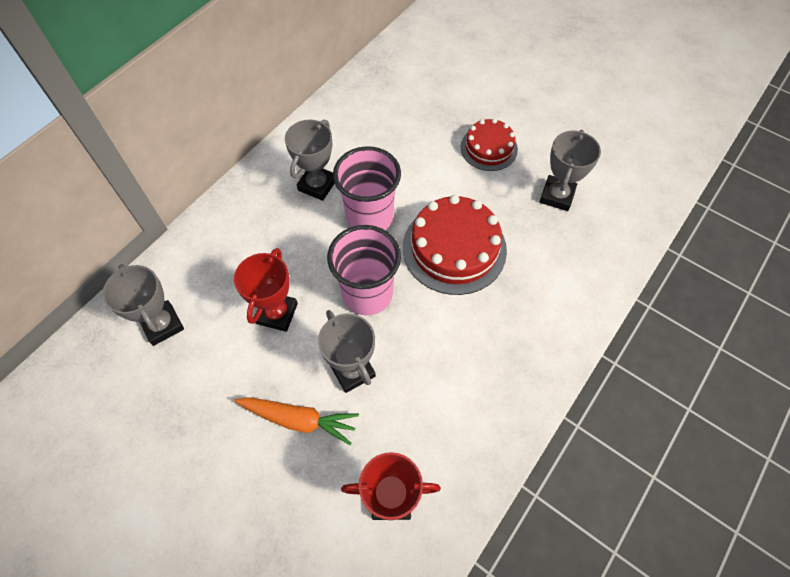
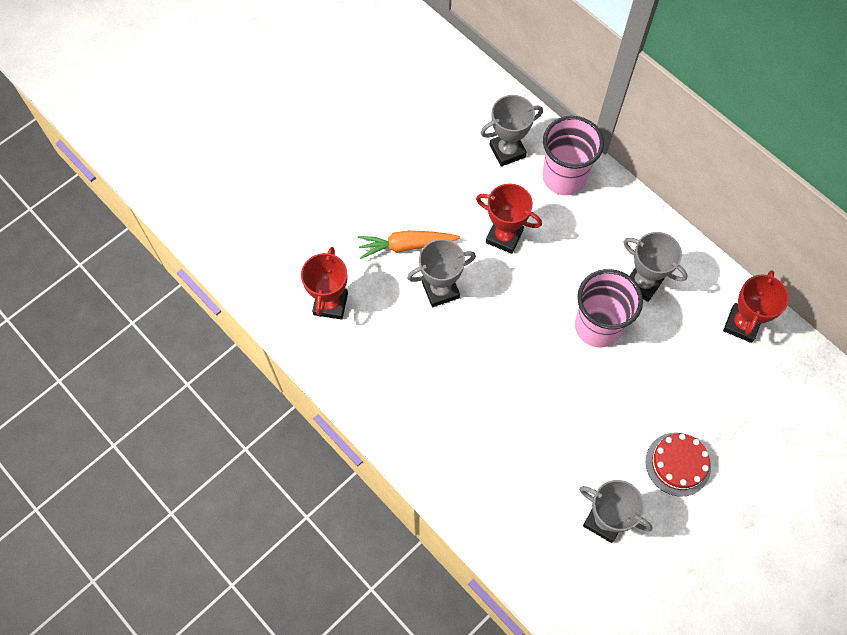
camera: 100 degrees right, 5 degrees up
orange carrot [234,397,359,445] -> orange carrot turned 60 degrees clockwise [357,230,460,259]
pink cup [327,225,401,315] -> pink cup moved to [542,116,604,195]
red cake [403,195,507,295] -> none
none -> red trophy [723,270,789,343]

